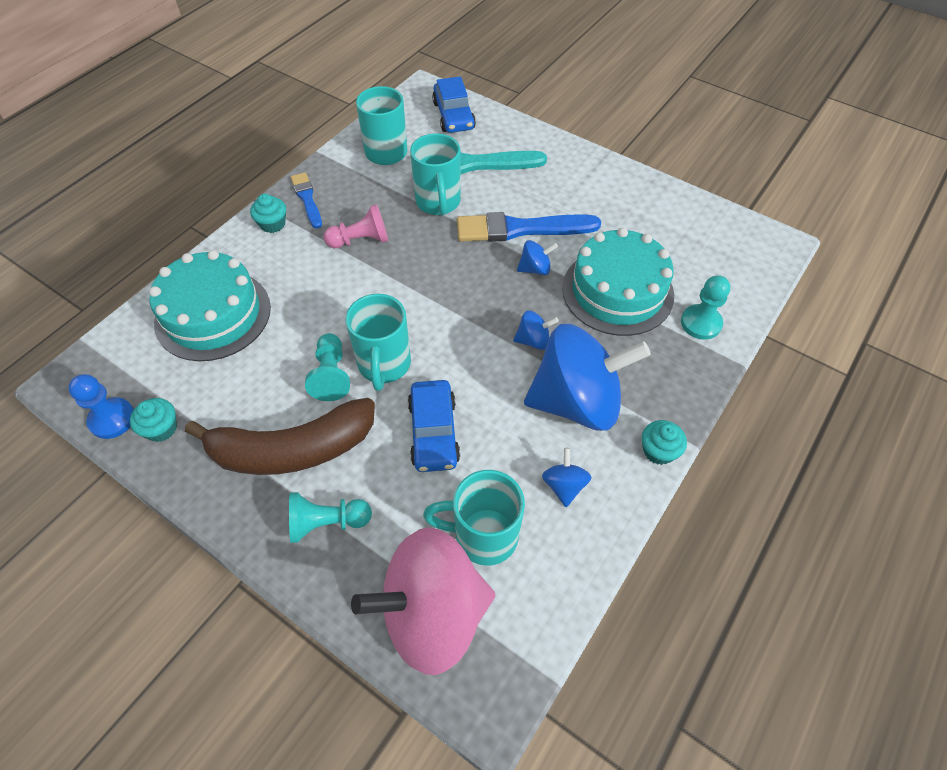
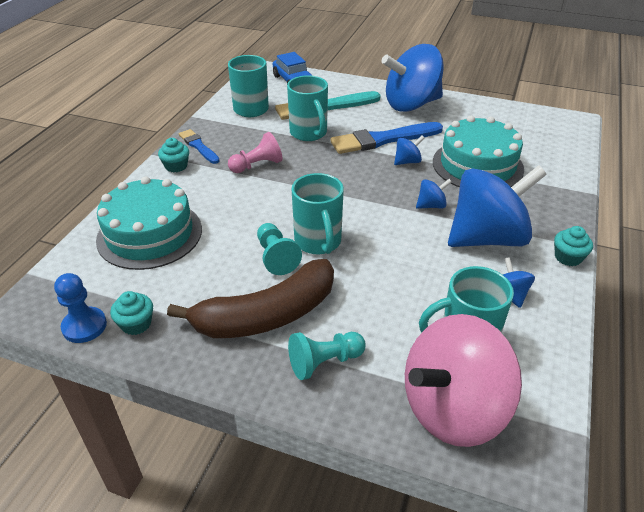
camera: 15 degrees left, 15 degrees down
blue car [408,380,460,472] -> none
turquoise pawn [681,275,730,340] -> none
none -> blue spinning top [381,44,444,112]

